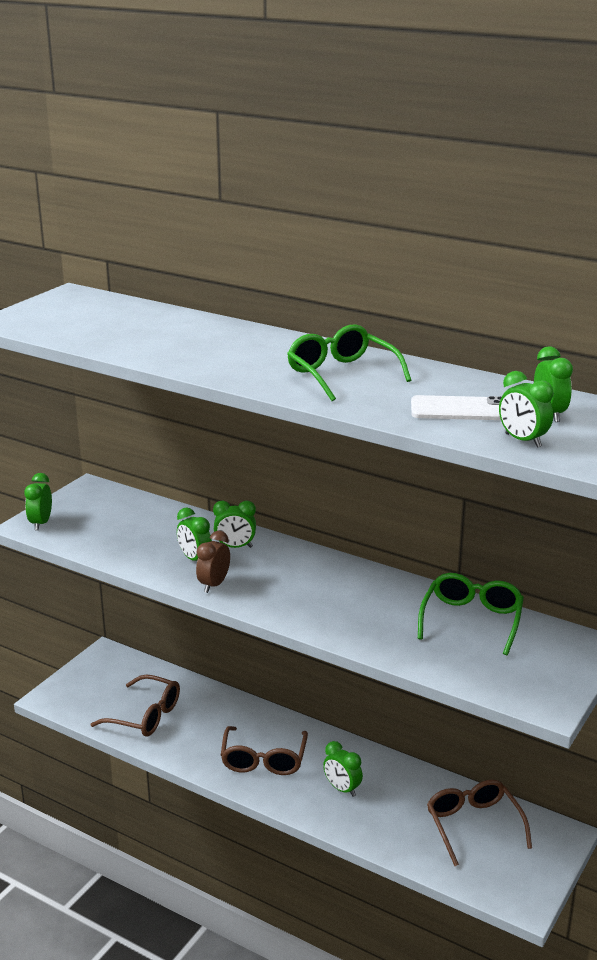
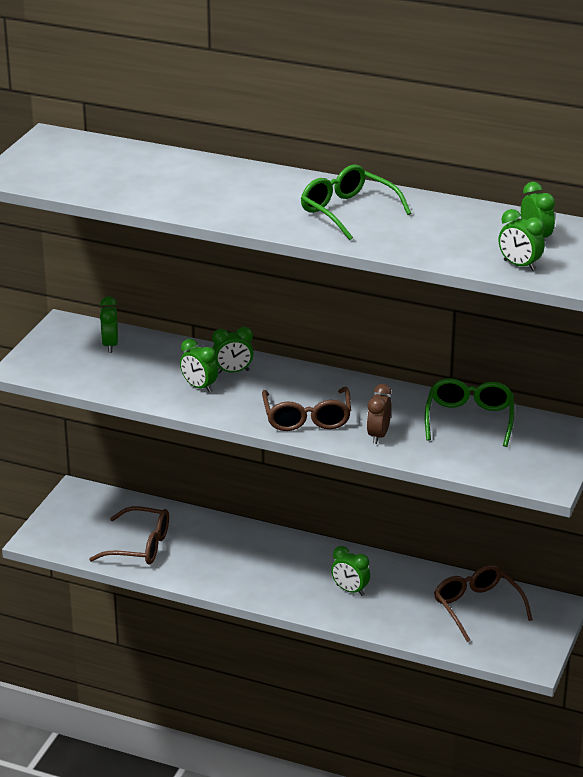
camera: 10 degrees left, 5 degrees up
green clock [24,473,52,531] -> green clock moved to [100,296,118,353]
brown clock [196,531,230,593] -> brown clock moved to [367,384,392,444]
brown glasses [221,726,308,775] -> brown glasses moved to [262,387,351,431]
white phone [411,395,501,420] -> none

